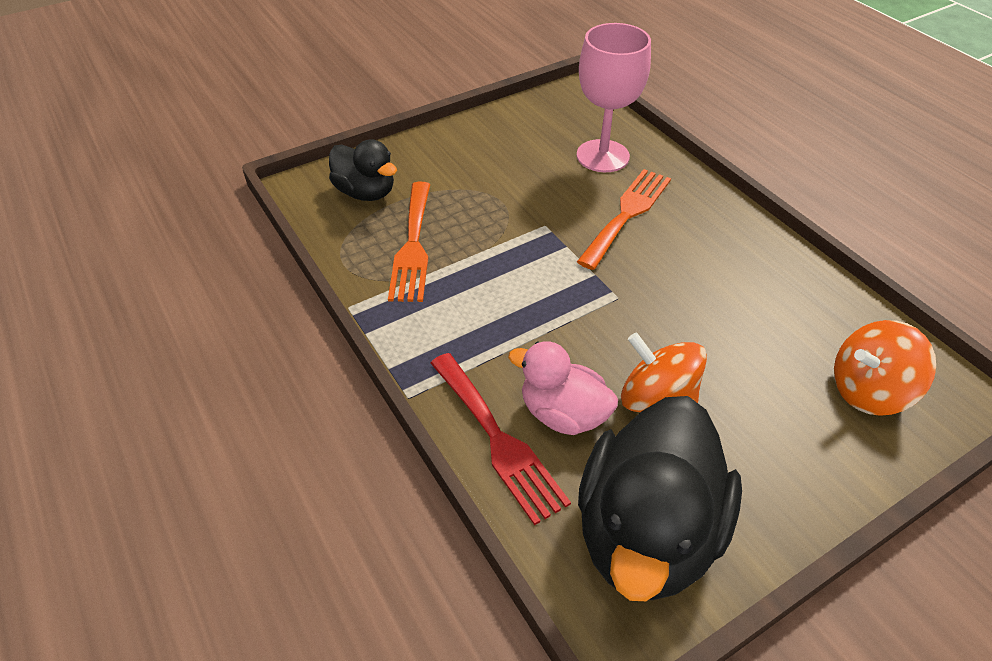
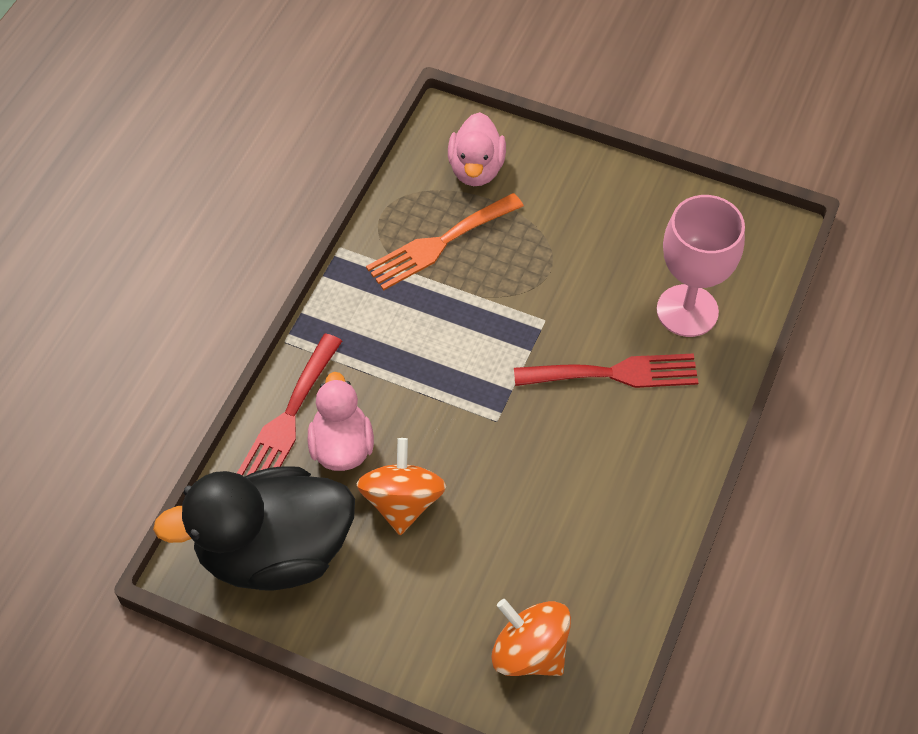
camera: 55 degrees right, 10 degrees up
black duck [329,139,397,201] -> pink duck [448,112,506,186]
orange fork [577,169,671,270] -> red fork [514,353,699,388]

